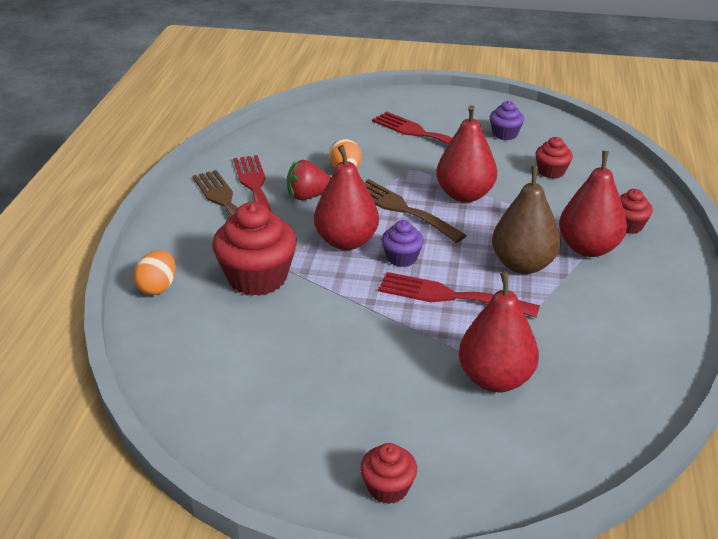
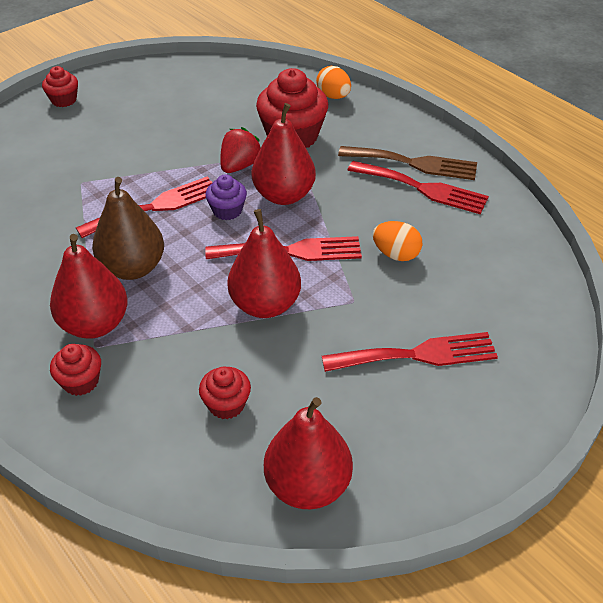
camera: 130 degrees right, 10 degrees up
red strawberry [287,160,331,200] -> red strawberry moved to [220,127,261,173]
brown fork [364,179,467,243] -> red fork [205,236,362,261]
red pear [458,271,539,392] -> red pear moved to [264,397,353,509]
purple cupcake [490,101,524,140] -> none

